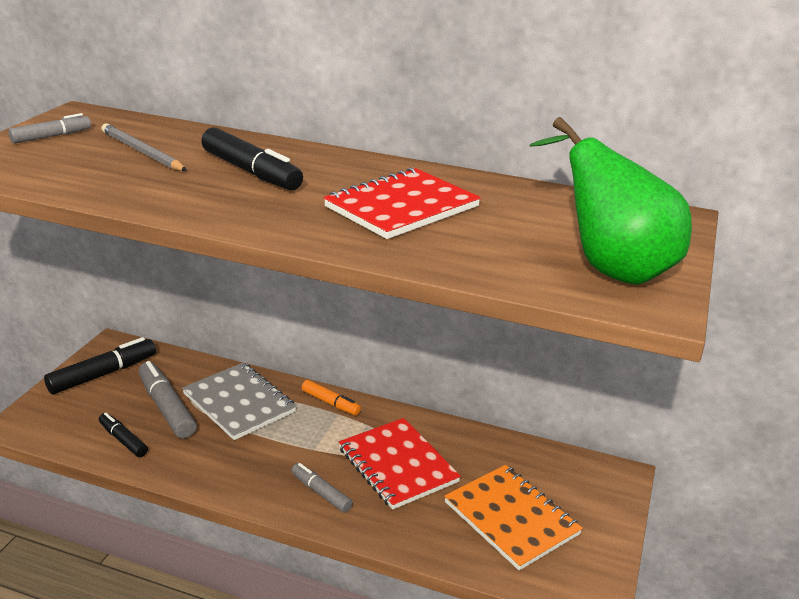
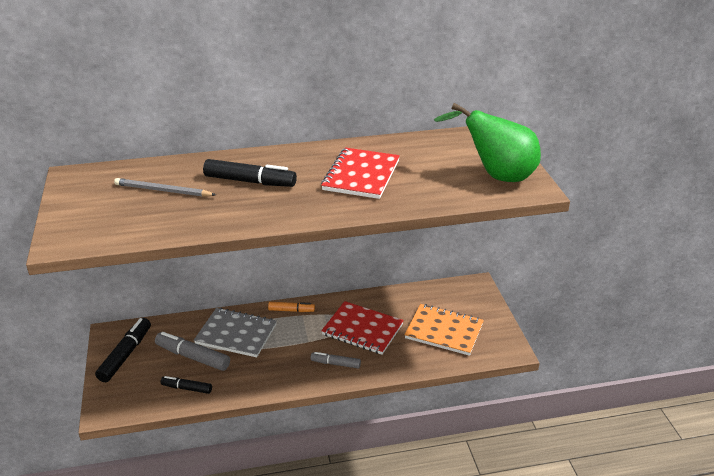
camera: 30 degrees left, 5 degrees up
grey marker [8,113,91,144] -> none

